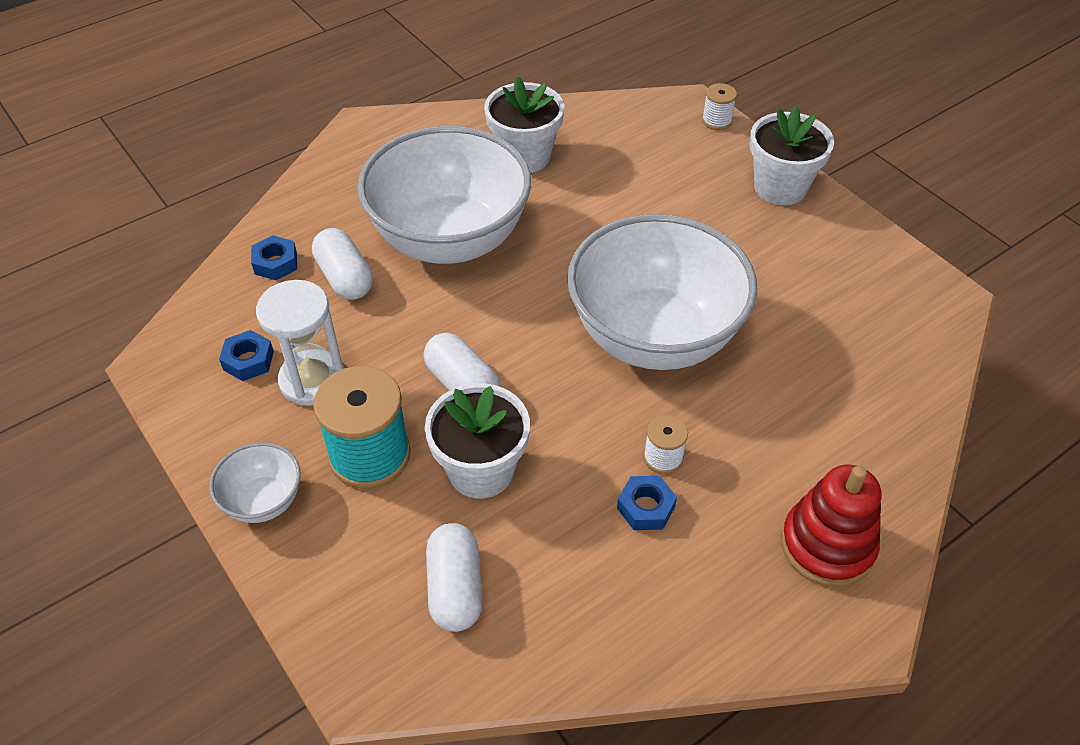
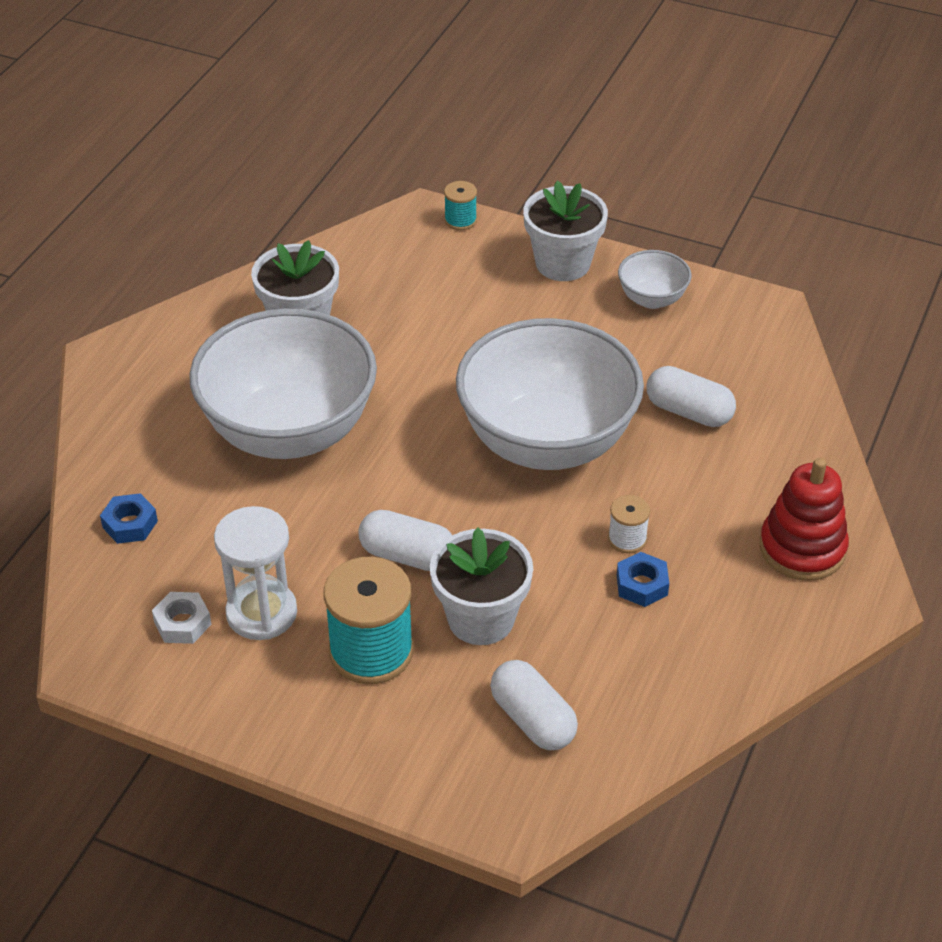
camera: 30 degrees left, 5 degrees down
white bowl [210,442,301,523] -> white bowl moved to [618,250,692,309]
blue nut [219,330,274,381] -> white nut [152,592,211,644]
white capsule [312,228,373,300] -> white capsule moved to [647,366,736,427]
white spool [702,83,737,130] -> turquoise spool [444,181,477,230]

